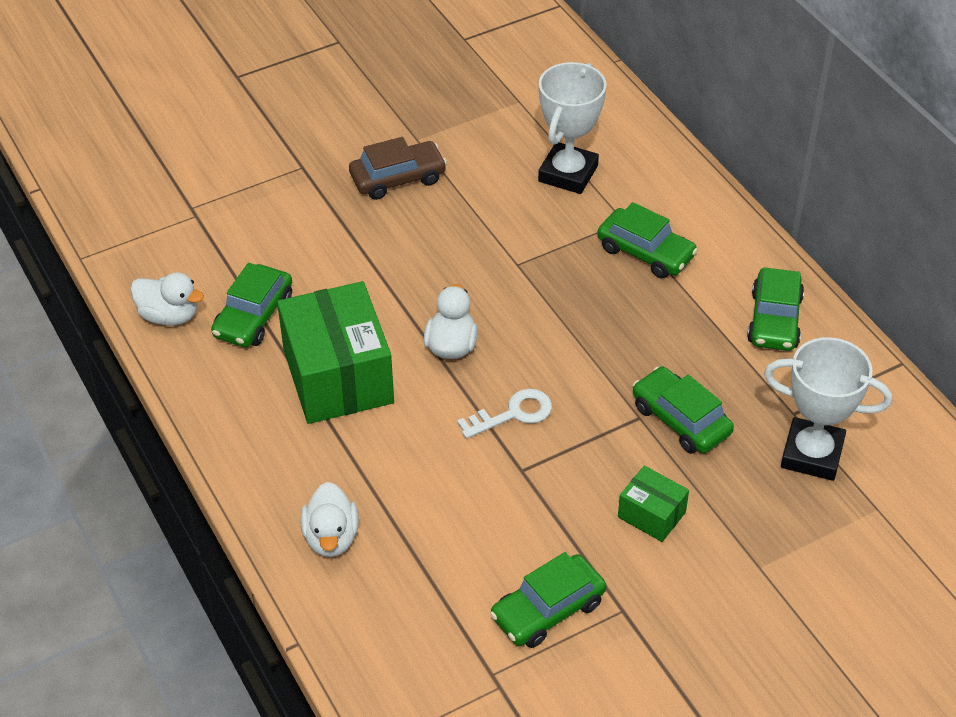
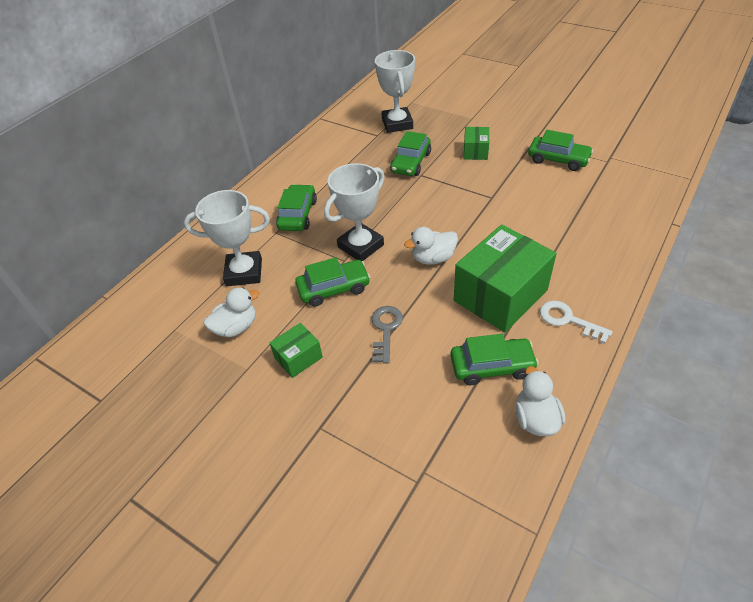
camera: 115 degrees left, 0 degrees up
white duck [300,482,359,557] -> white duck moved to [204,288,259,337]
brown car [349,137,447,200] -> green box [269,323,323,378]
white key [457,389,552,439] -> white key moved to [540,301,613,344]
green car [747,267,804,351] -> green car moved to [295,257,370,307]
none -> white trophy [324,163,385,261]
none -> grey key [372,306,403,363]

